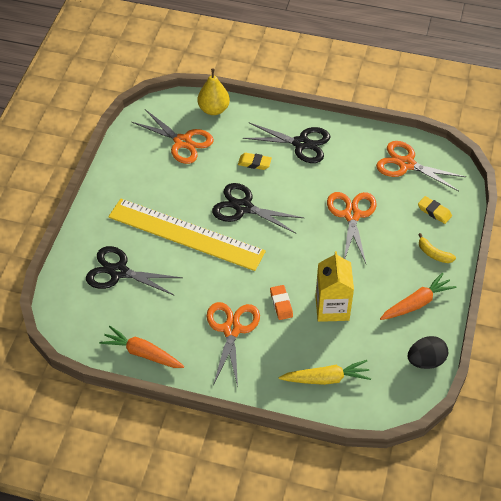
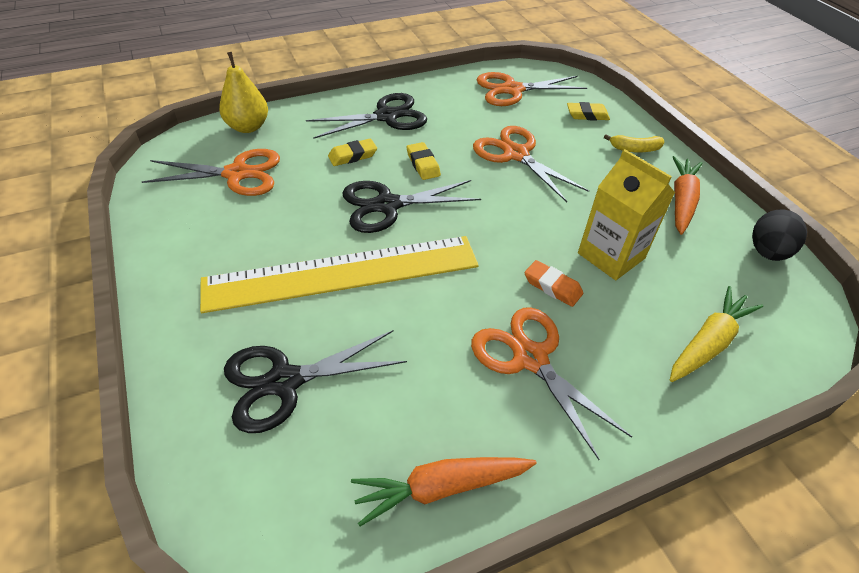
camera: 40 degrees left, 5 degrees down
none -> yellow eraser [407,142,441,180]

